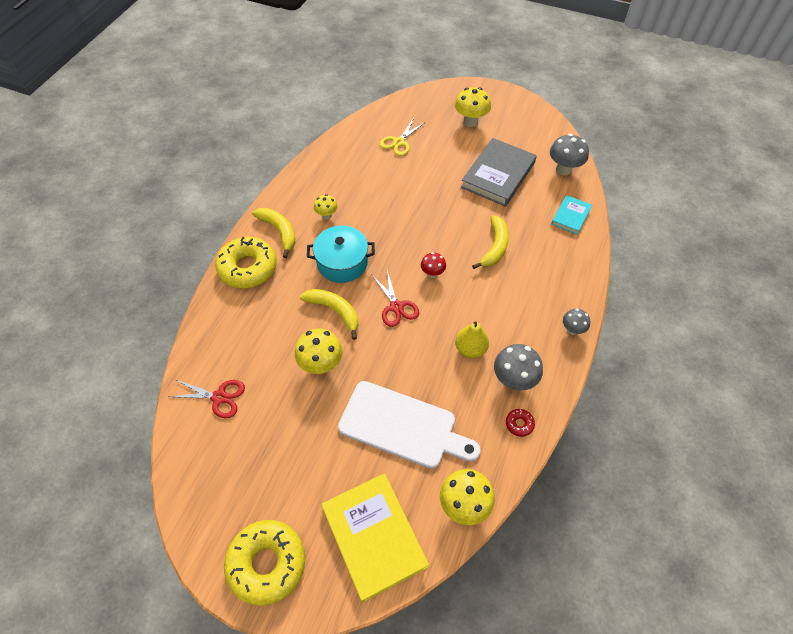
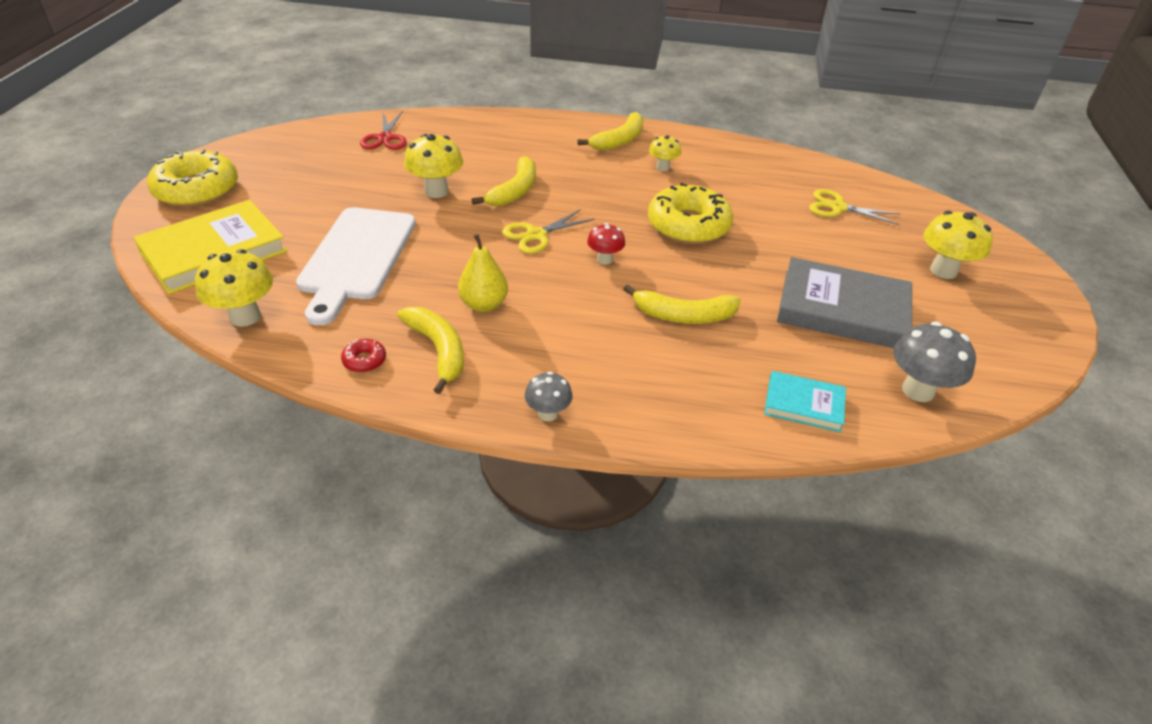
camera: 75 degrees right, 15 degrees down
yellow donut [215,237,277,289] -> yellow donut moved to [648,183,733,244]
turquoise pot [307,226,375,283] -> none
red scissors [372,270,419,327] -> yellow scissors [502,209,595,253]
grey mushroom [494,344,543,391] -> yellow banana [397,307,464,394]

